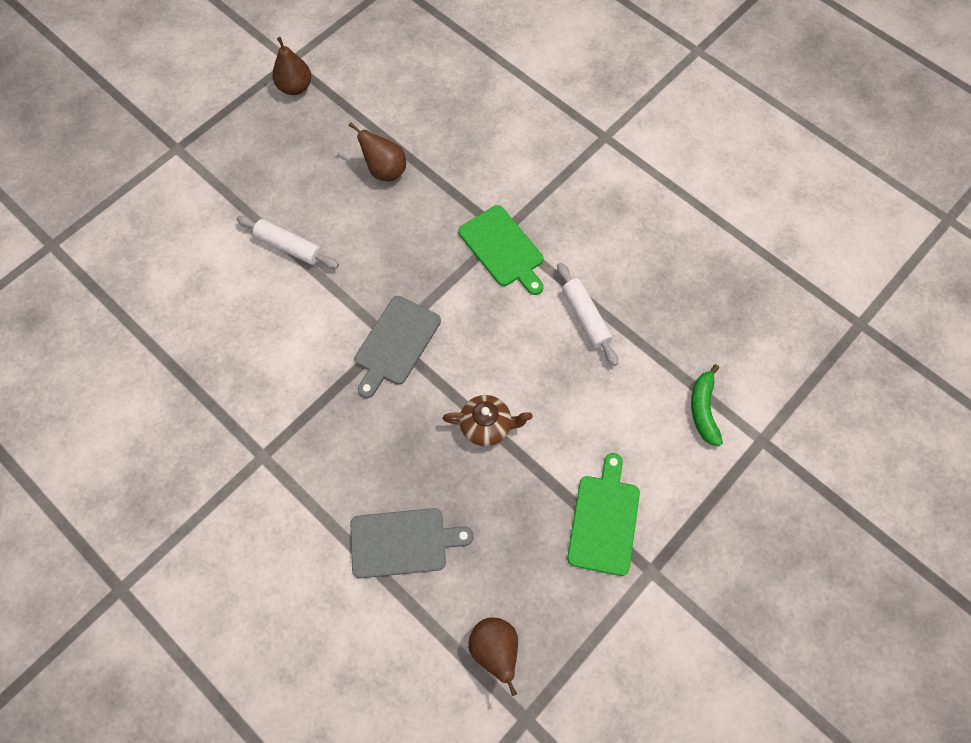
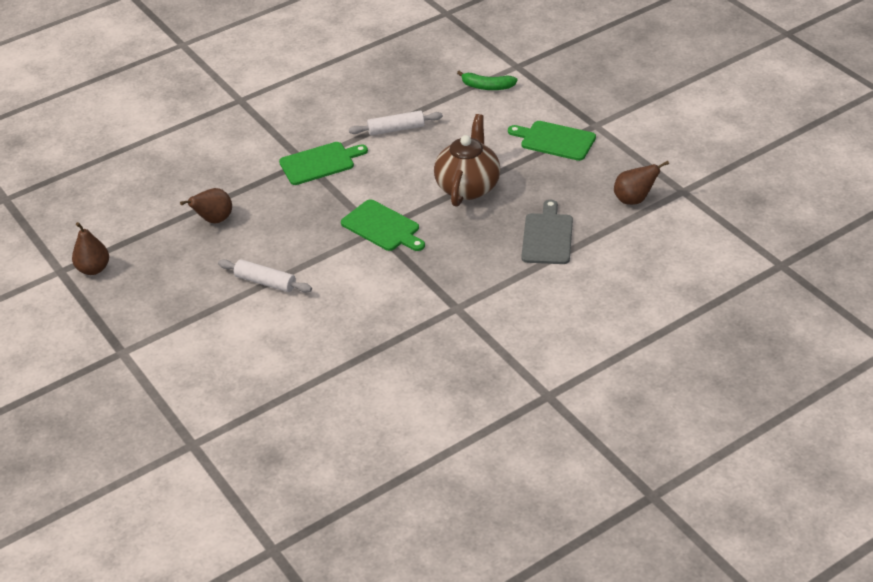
camera: 75 degrees left, 25 degrees down
white rolling pin [237,216,339,269] -> white rolling pin turned 75 degrees clockwise [218,259,312,293]
grey cutting board [355,296,441,398] -> green cutting board [341,199,425,251]
brown teapot [442,395,533,446] -> brown teapot [434,114,501,207], size x1.65

